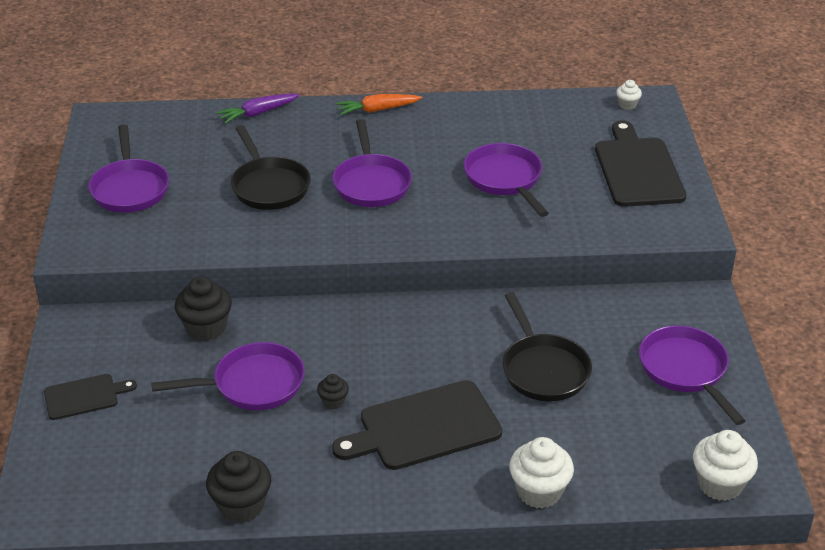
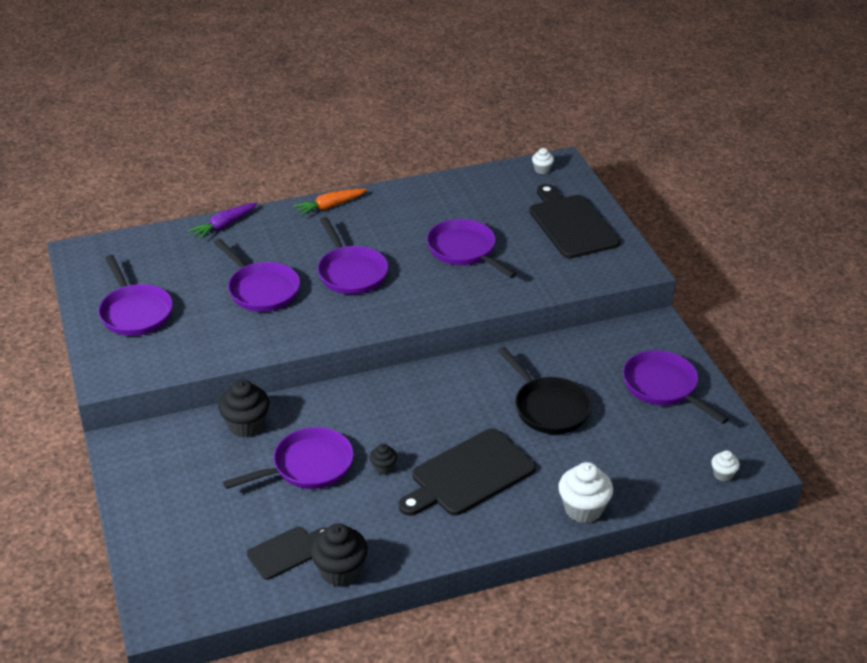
camera: 15 degrees left, 0 degrees up
black cutting board [44,374,137,420] -> black cutting board moved to [247,526,327,580]
black pan [231,125,311,210] -> purple pan [214,239,300,312]
white cupcake [693,430,758,501] -> white cupcake [711,450,740,482], size x0.53

